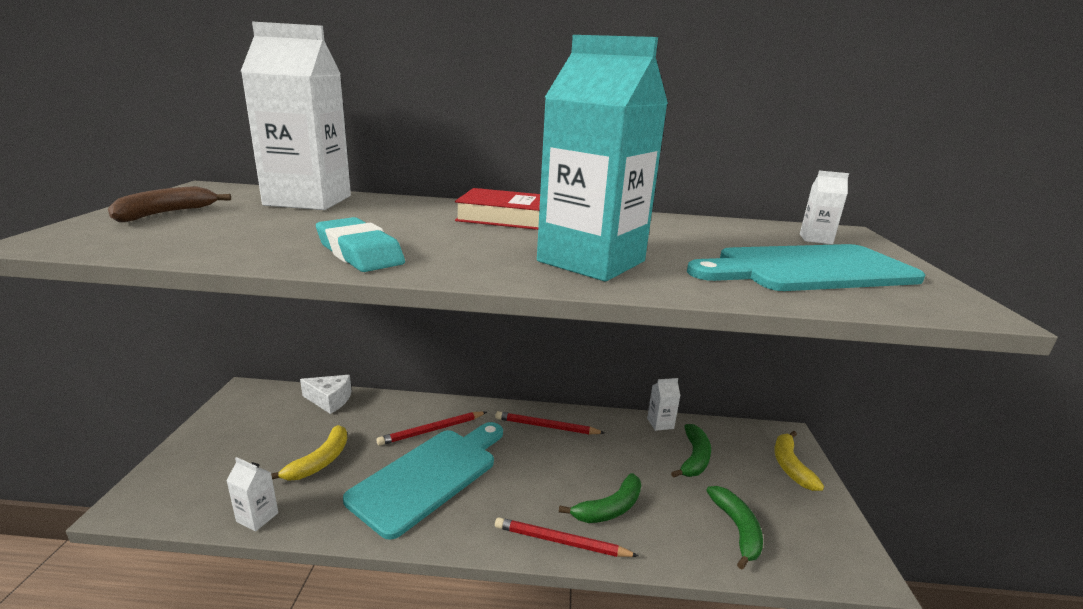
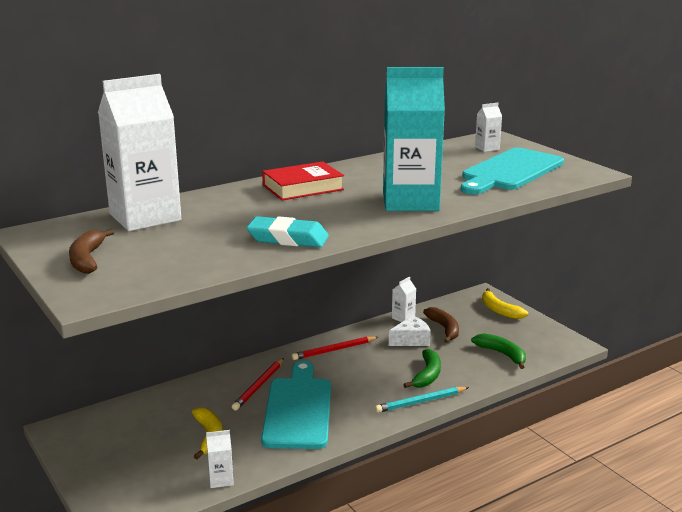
camera: 35 degrees left, 0 degrees up
white cheese [300,375,352,414] -> white cheese moved to [389,315,431,346]
red pencil [495,517,639,557] -> turquoise pencil [375,387,469,413]
green banana [671,424,711,478] -> brown banana [423,307,459,343]

